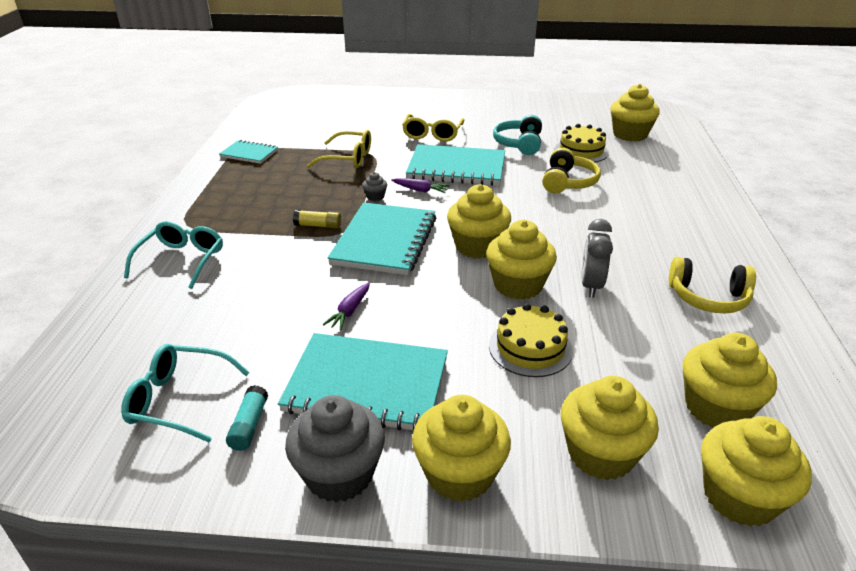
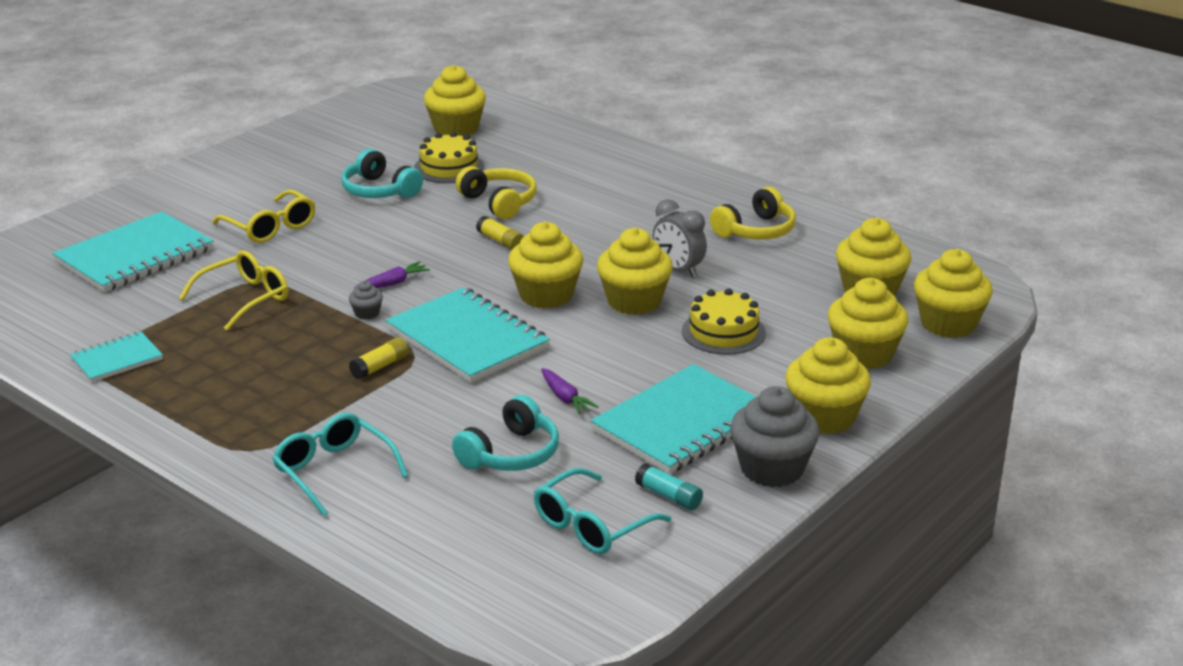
camera: 55 degrees left, 5 degrees down
turquoise notebook [406,144,505,186] -> turquoise notebook moved to [53,211,213,292]
none -> turquoise headphones [452,395,559,471]
none -> yellow glue stick [476,216,524,250]

